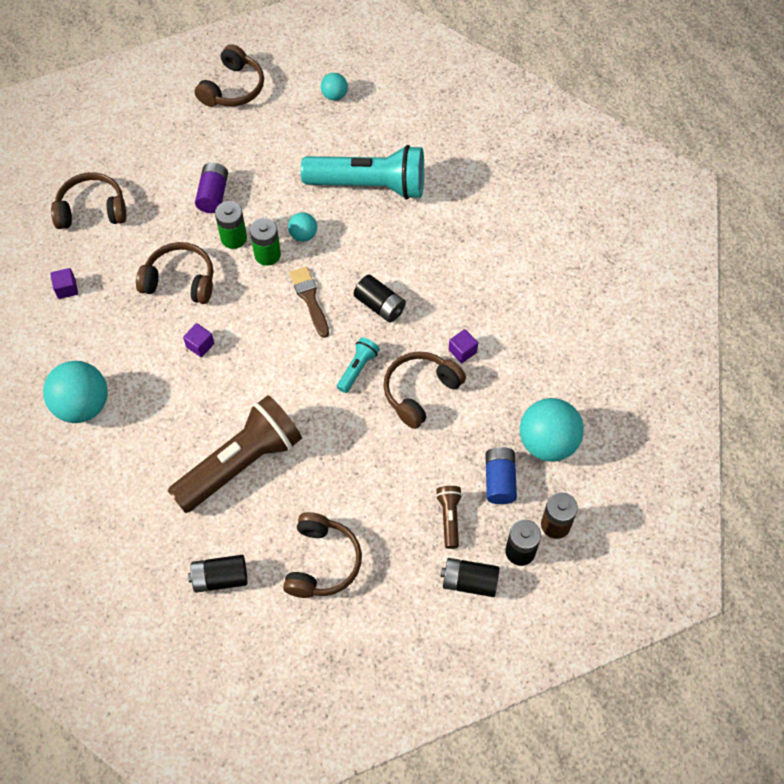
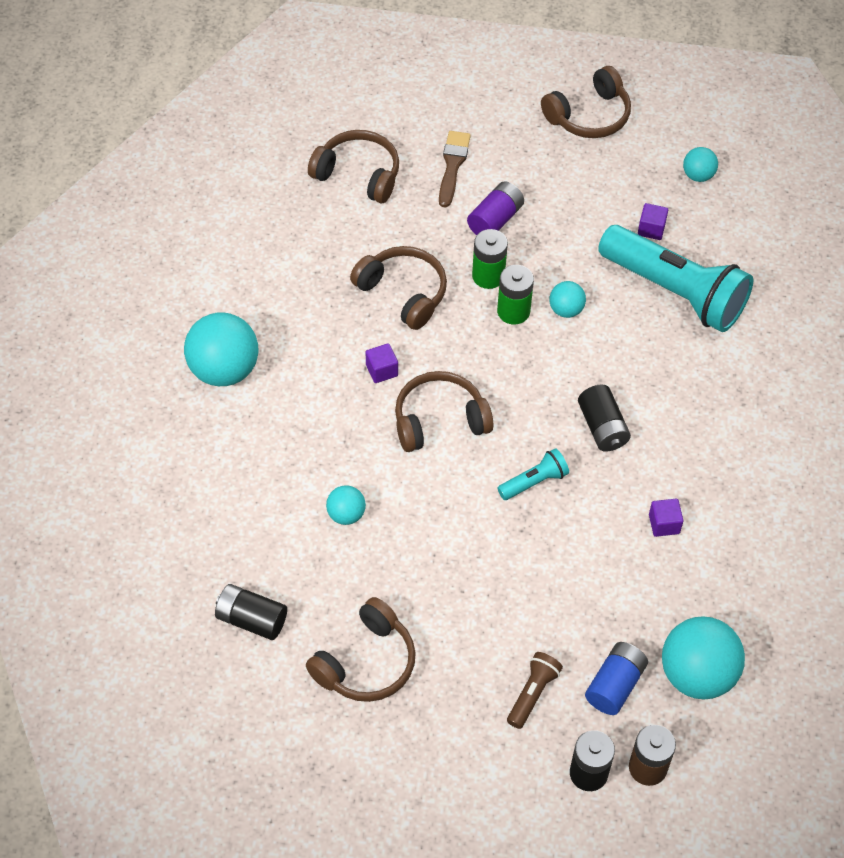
camera: 30 degrees right, 5 degrees down
purple cube [50,268,78,299] -> purple cube moved to [638,203,668,240]
brown flashlight [168,395,302,513] -> turquoise ball [326,485,366,525]
brown brush [290,267,329,338] -> brown brush moved to [439,131,471,208]
brown headphones [383,352,466,429] -> brown headphones moved to [395,371,493,452]
black battery [440,558,499,597] -> none

